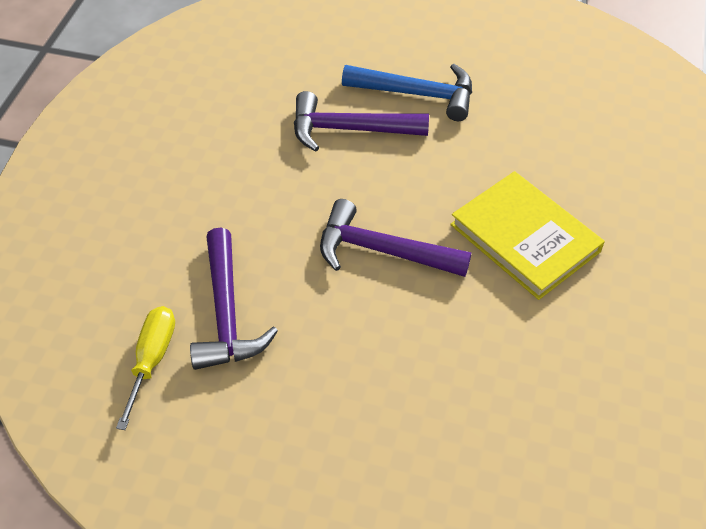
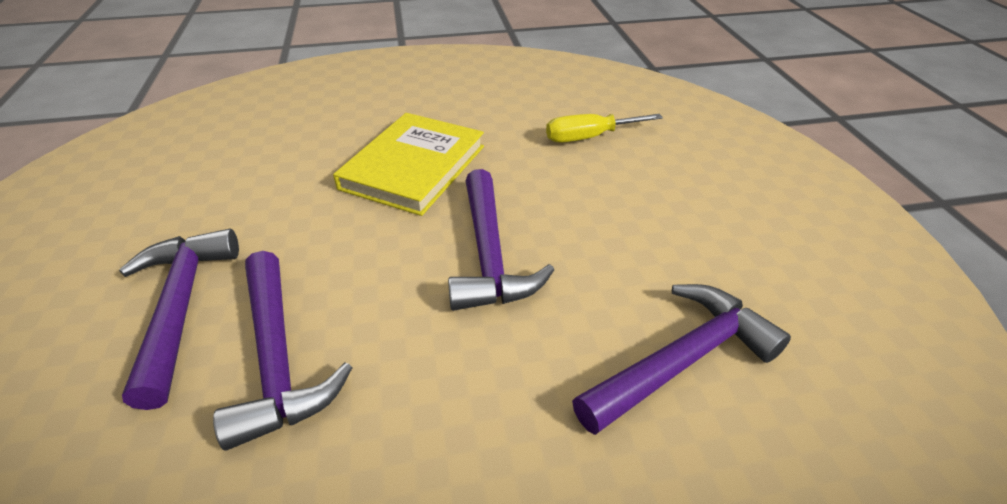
camera: 115 degrees left, 10 degrees down
yellow screwdriver [116,306,175,430] -> yellow screwdriver moved to [546,114,663,142]
blue hammer [342,64,472,121] -> purple hammer [119,229,239,410]

